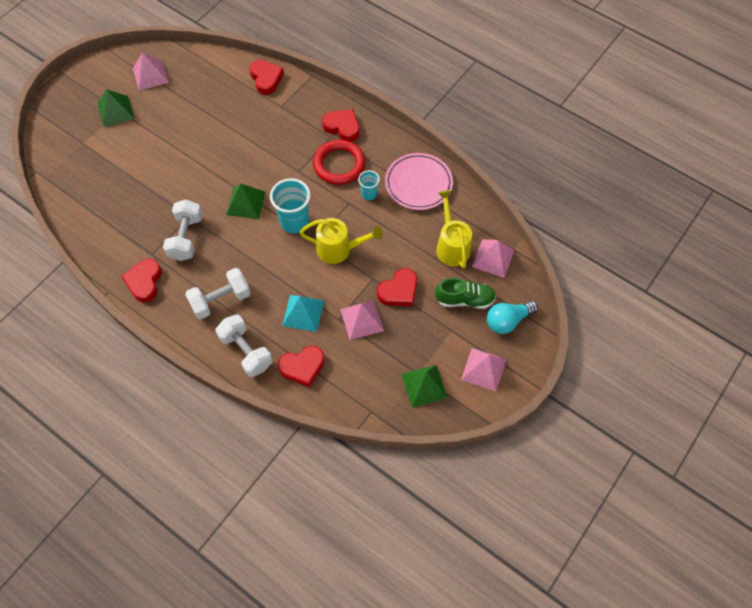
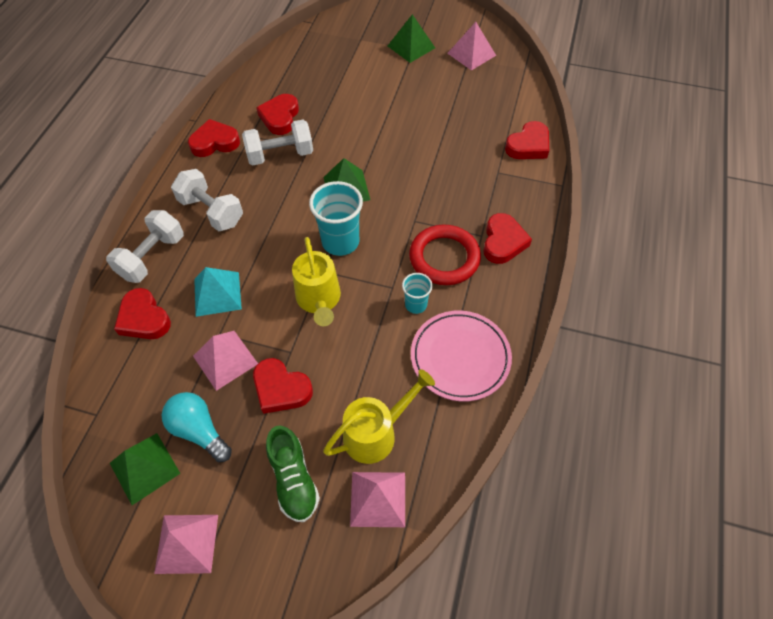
camera: 70 degrees right, 5 degrees down
turquoise light bulb [487,301,538,334] -> turquoise light bulb moved to [162,392,232,462]
none -> red heart [256,94,299,135]

